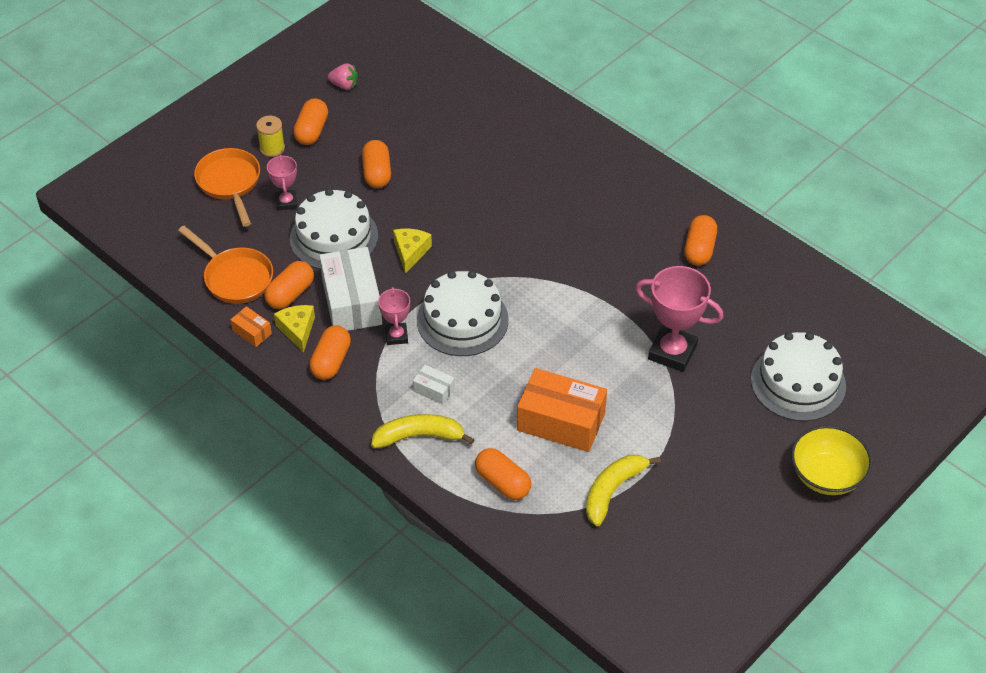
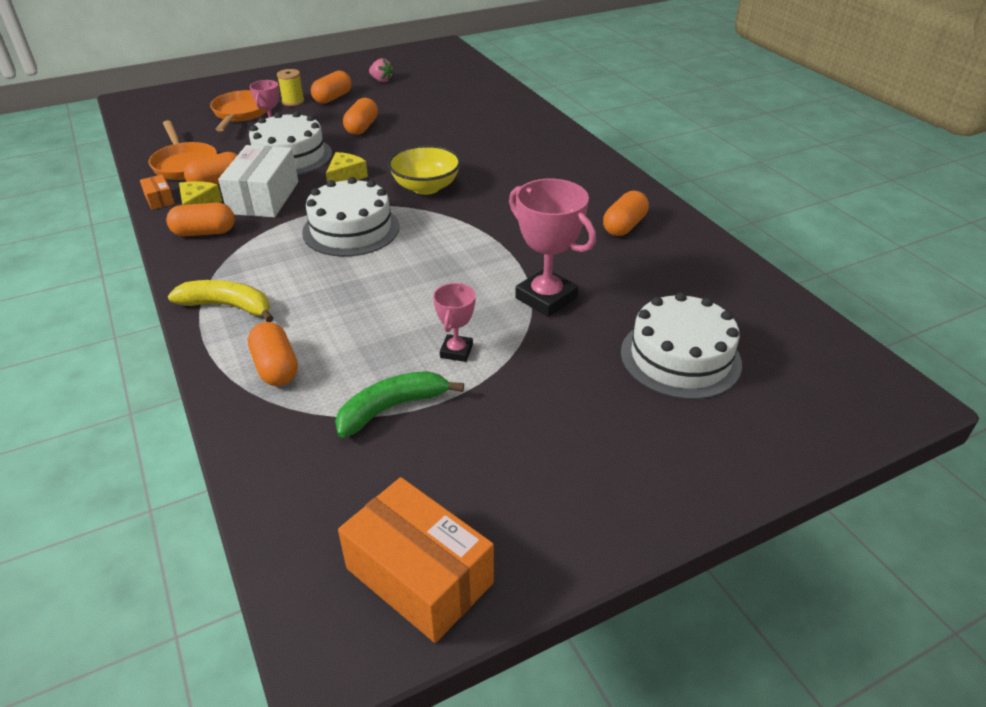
camera: 20 degrees right, 10 degrees down
orange capsule [309,325,351,380] -> orange capsule turned 45 degrees clockwise [166,202,235,236]
pink trophy [378,287,410,345] -> pink trophy moved to [433,283,476,362]
white box [413,365,455,405] -> none
orange box [517,368,607,452] -> orange box moved to [338,477,494,643]
yellow banana [586,455,661,526] -> green banana [335,371,464,437]
yellow bowl [791,425,872,495] -> yellow bowl moved to [388,145,461,195]

